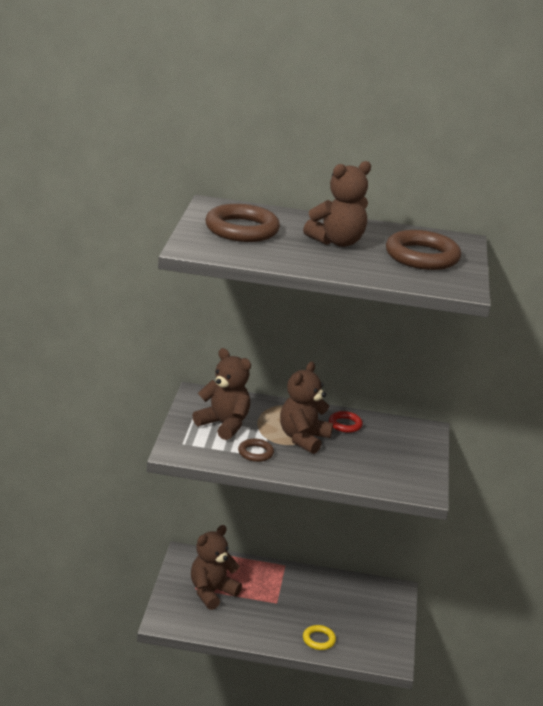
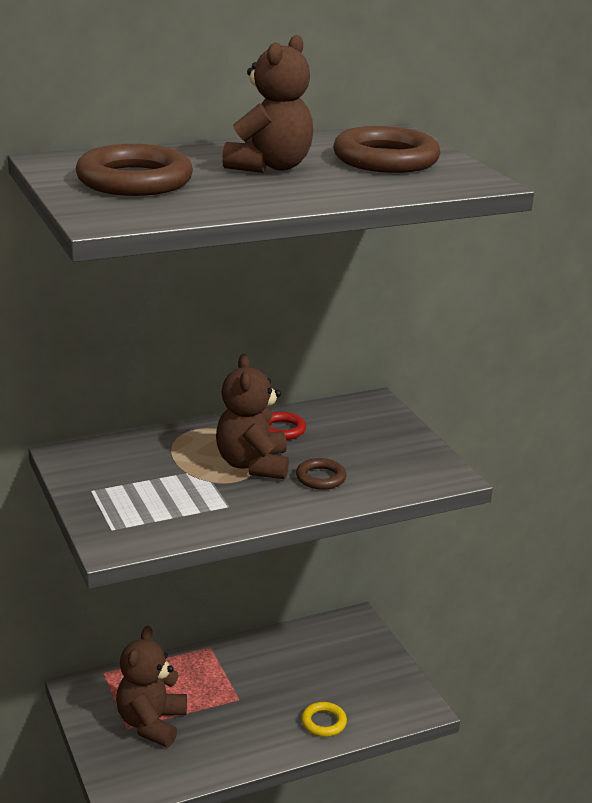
camera: 30 degrees left, 0 degrees up
brown teddy bear [192,348,251,440] -> none
brown ring [238,439,274,462] -> brown ring moved to [296,458,347,490]

